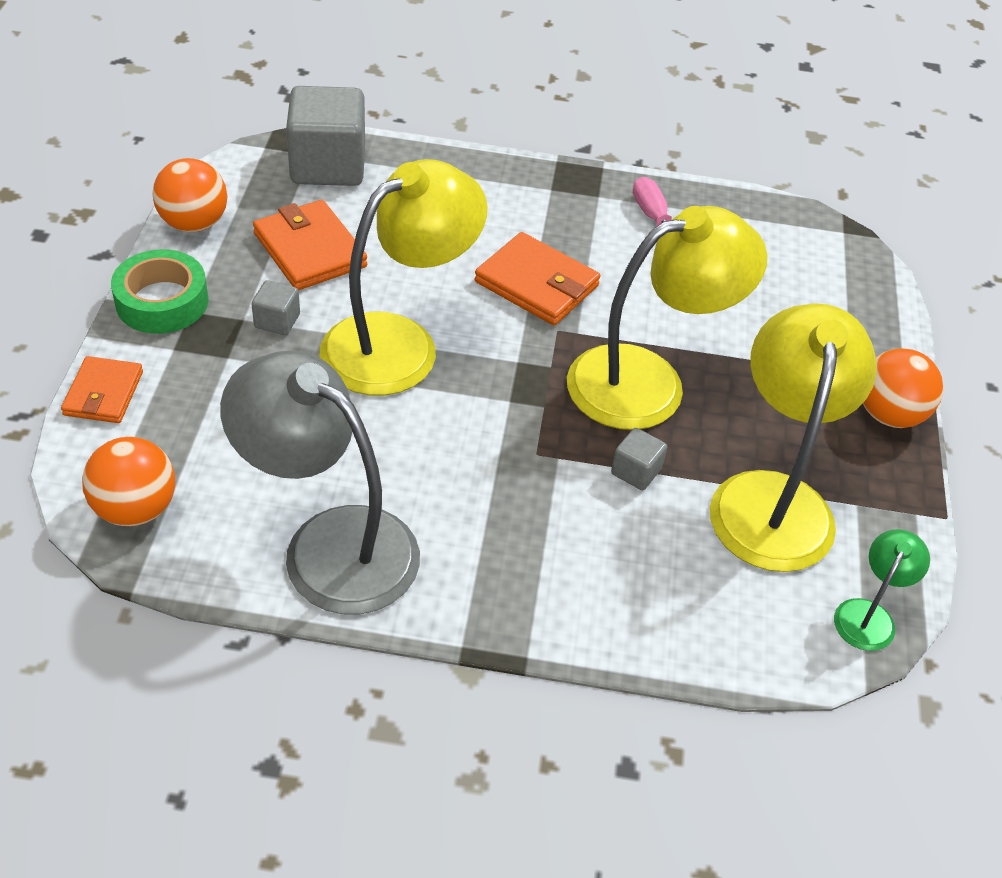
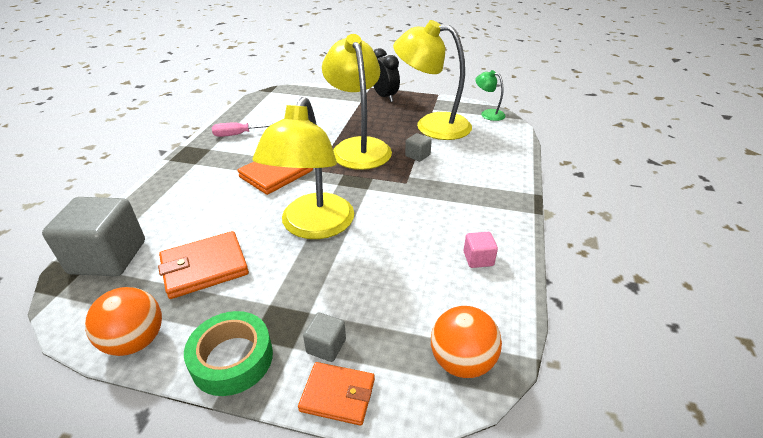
camera: 80 degrees left, 10 degrees down
grey lamp [220,350,420,614] -> pink cube [464,232,498,268]
grey cube [252,280,300,335] -> grey cube moved to [303,313,346,362]
yellow lamp [319,159,487,396] -> yellow lamp turned 135 degrees counterclockwise [253,97,354,239]
orange ball [863,348,943,428] -> black clock [373,48,400,102]

